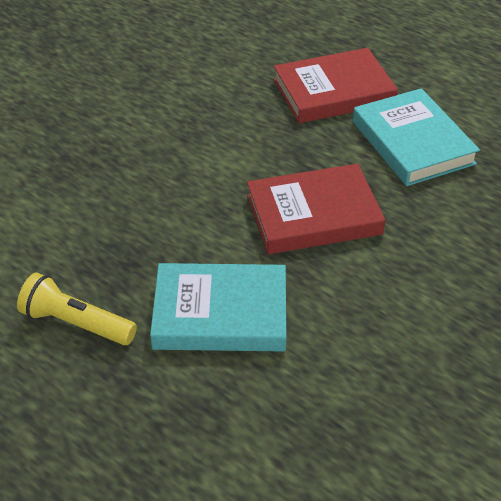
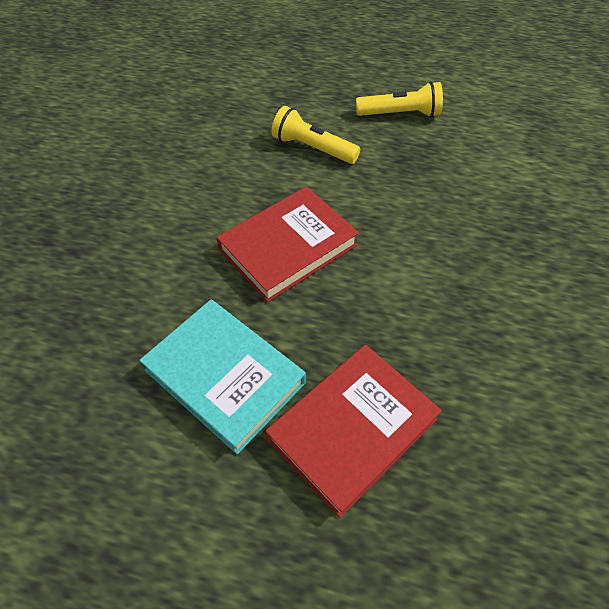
camera: 155 degrees right, 10 degrees up
turquoise book [150,263,286,351] -> yellow flashlight [272,106,360,164]

